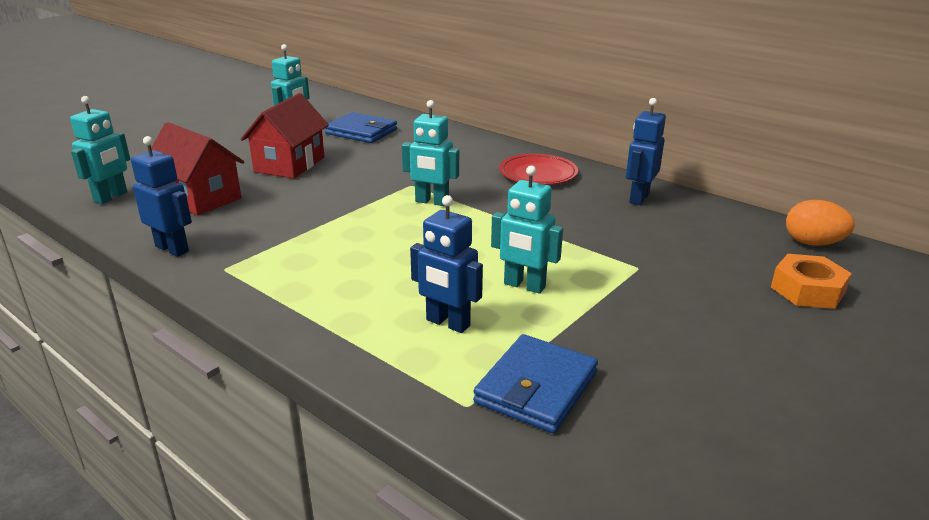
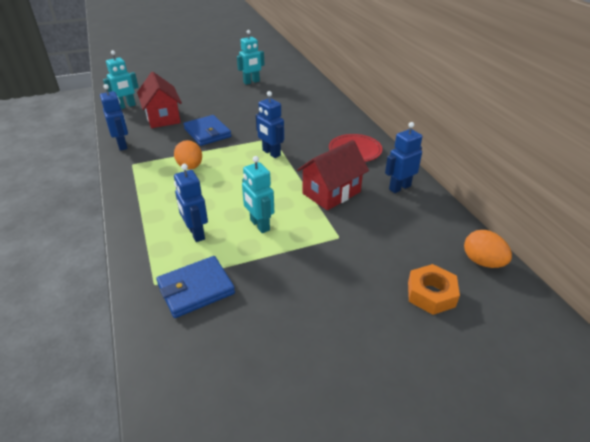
camera: 30 degrees right, 10 degrees up
red house [241,93,329,179] -> red house moved to [297,140,369,210]
blue wallet [325,112,397,143] -> blue wallet moved to [183,115,231,146]
turquoise robot [402,100,459,206] -> blue robot [256,91,284,158]
none -> orange egg [174,140,202,170]

